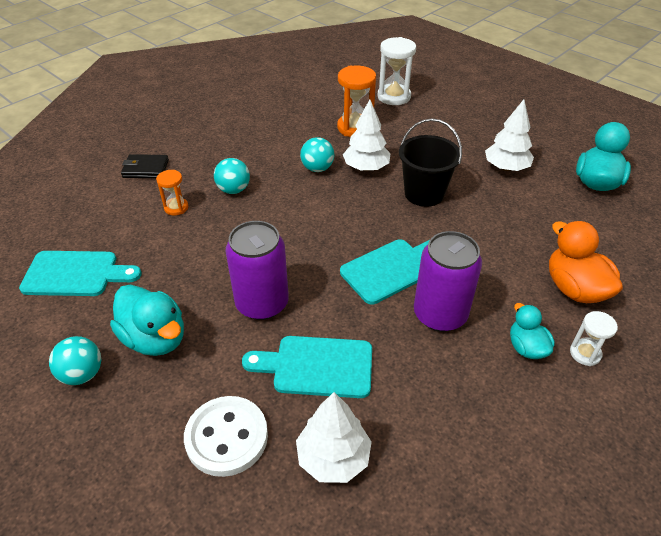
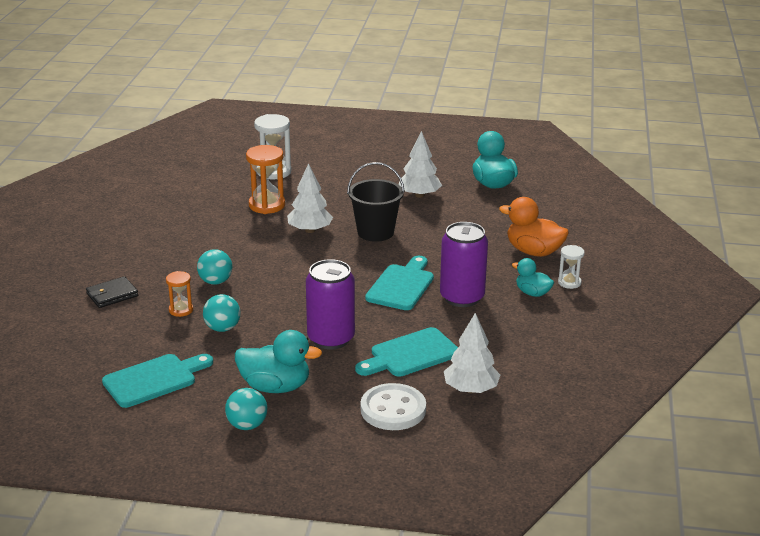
camera: 35 degrees left, 15 degrees down
turquoise ball [300,137,335,172] -> turquoise ball moved to [203,294,241,332]

